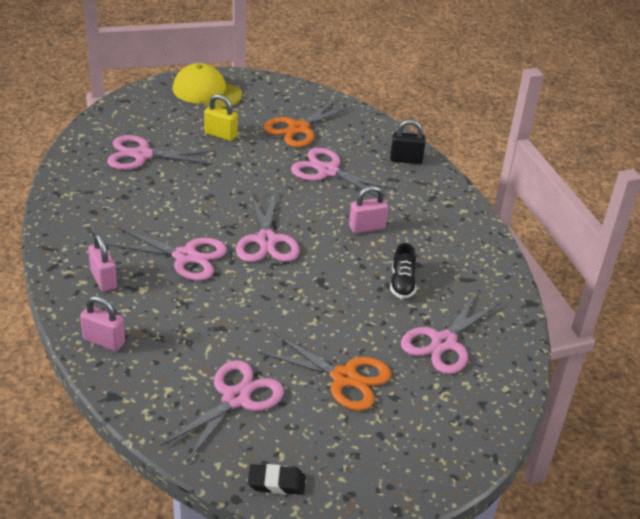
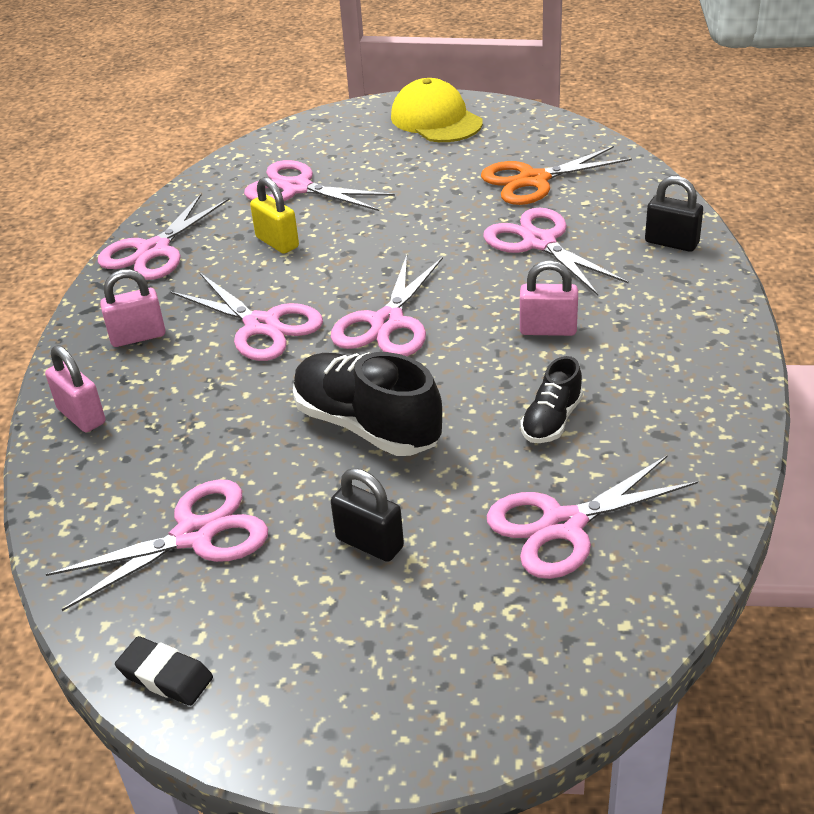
camera: 30 degrees right, 0 degrees up
pink padlock [88,233,117,292] -> pink padlock turned 75 degrees clockwise [100,269,166,347]
yellow padlock [204,94,238,141] -> yellow padlock moved to [250,177,299,254]
orange scissors [259,333,391,411] -> black padlock [331,468,404,562]
none -> pink scissors [98,194,229,280]
none -> black shoe [293,352,442,456]

